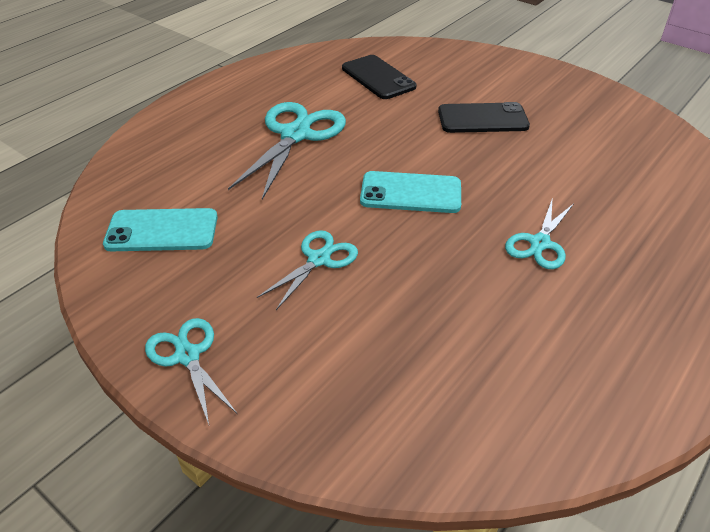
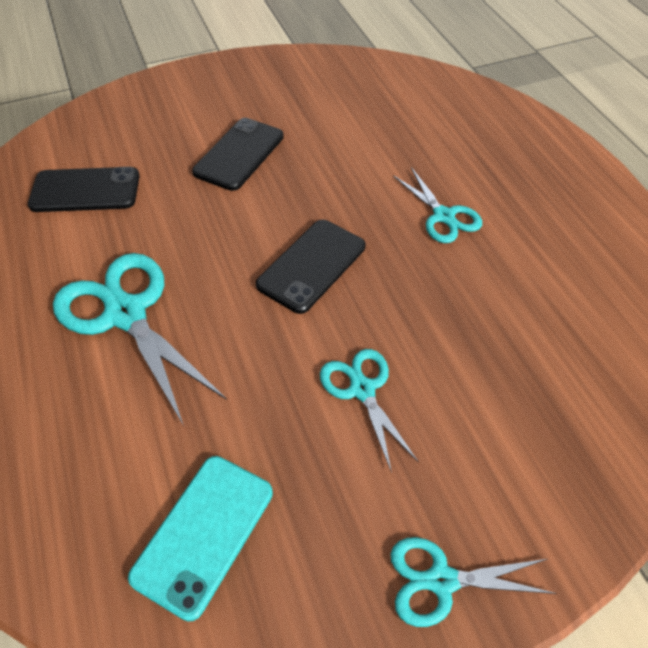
camera: 60 degrees left, 10 degrees up
turquoise phone [360,171,461,213] -> black phone [256,220,365,314]

